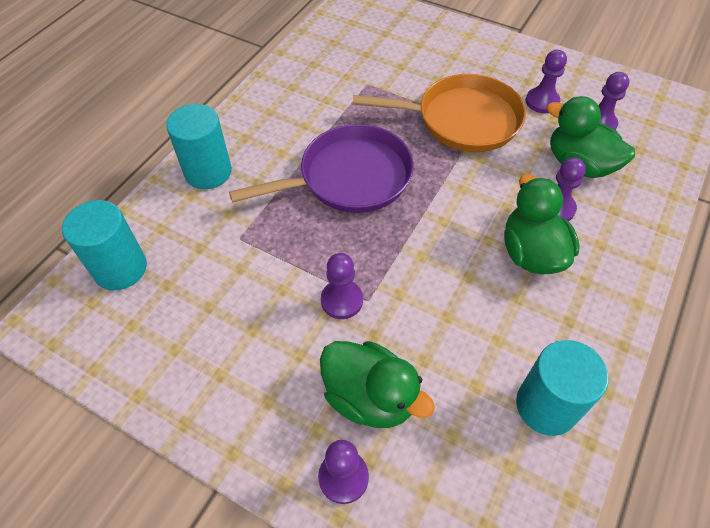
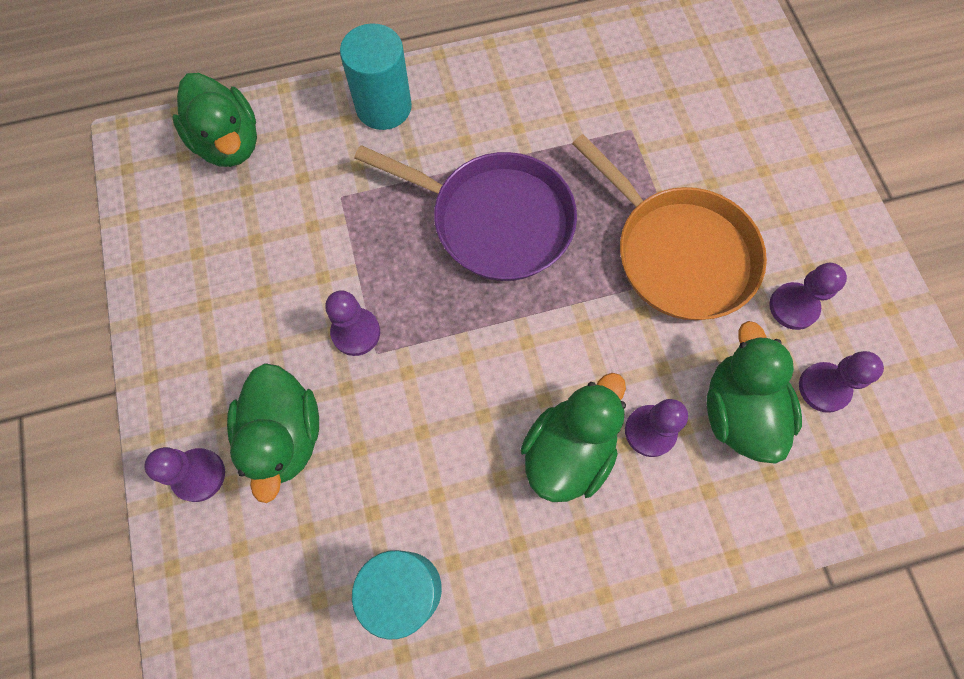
camera: 45 degrees right, 15 degrees up
turquoise cylinder [62,200,147,290] -> green duck [172,73,257,167]

